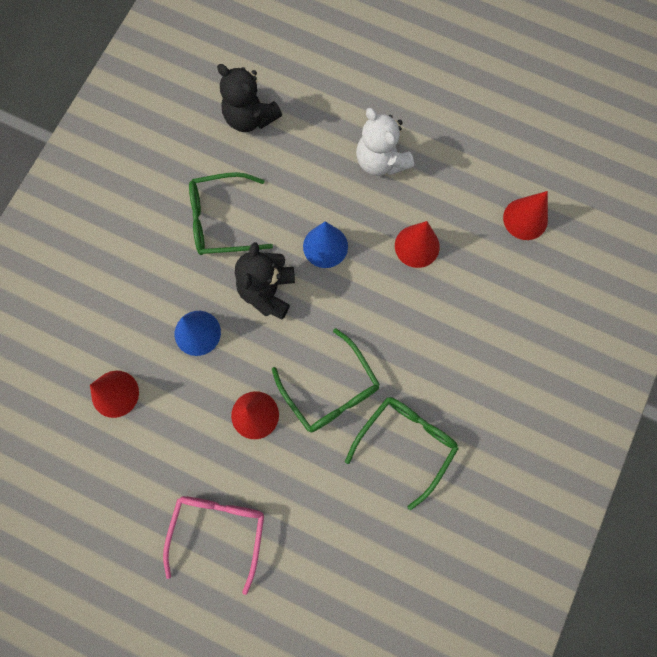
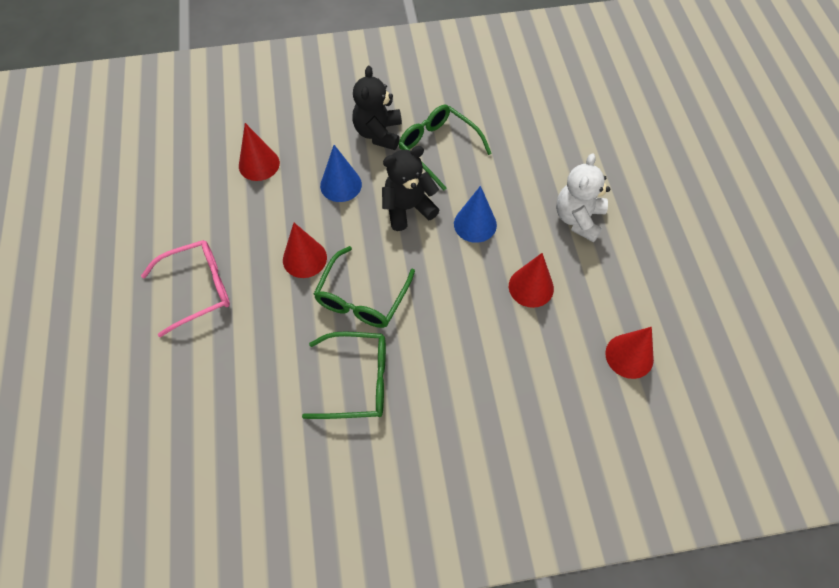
camera: 55 degrees right, 15 degrees down
black teddy bear [217,64,282,132] -> black teddy bear moved to [353,66,402,150]

